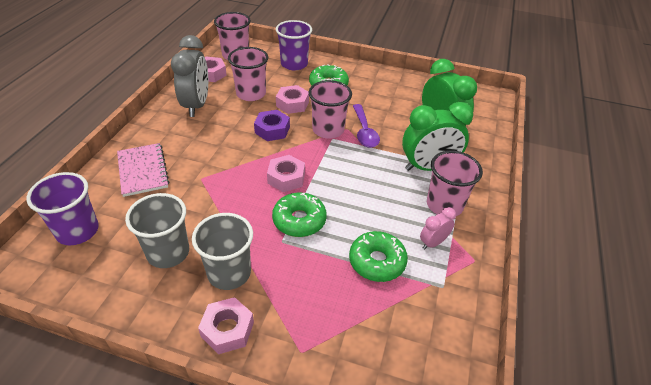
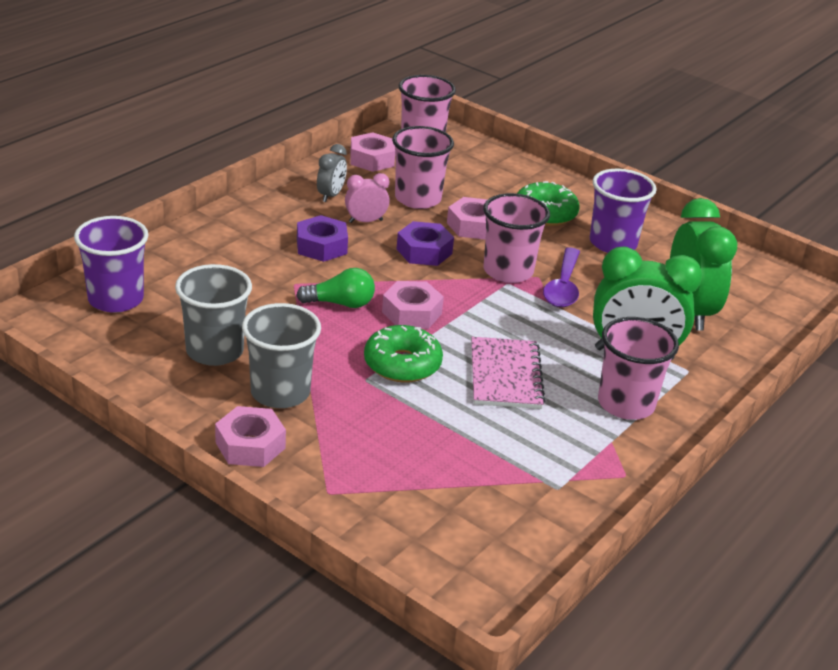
camera: 20 degrees right, 10 degrees down
pink notebook [117,143,169,197] -> pink notebook moved to [471,337,545,409]
grey clock [171,35,208,117] -> grey clock [317,144,347,202], size x0.50
purple cup [276,20,312,70] -> purple cup moved to [590,169,657,253]
green donut [349,231,408,282] -> none
pink clock [420,207,456,250] -> pink clock moved to [345,173,390,223]
none -> green light bulb [296,268,375,308]
none -> purple nut [297,215,348,262]

